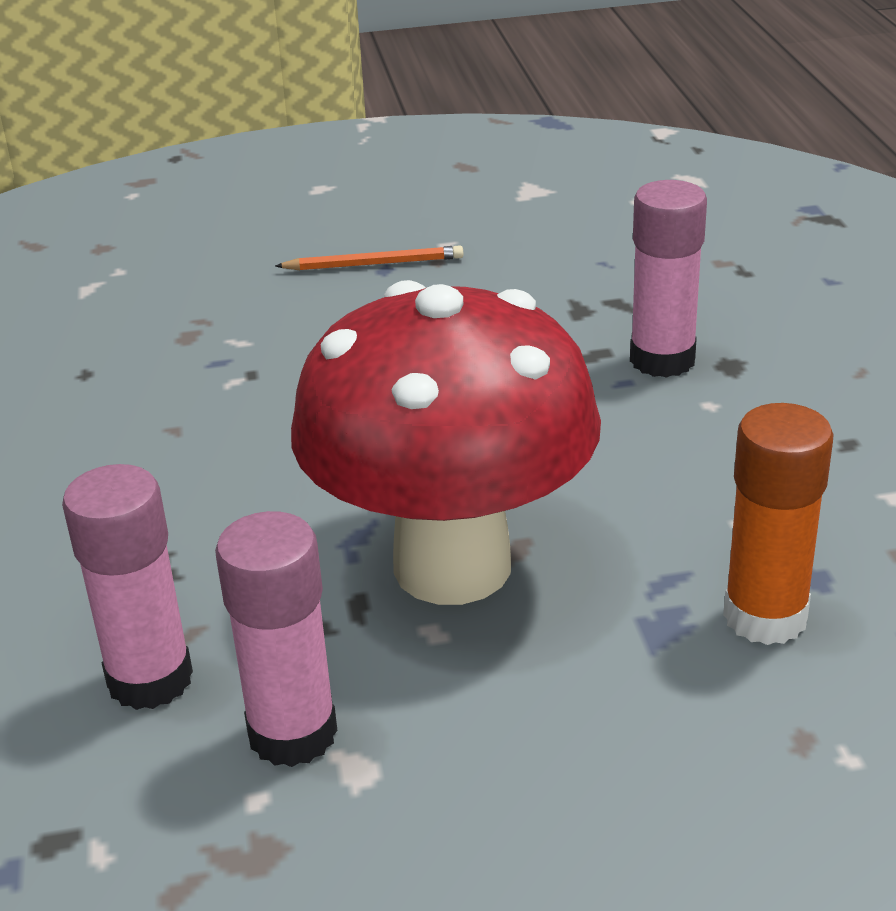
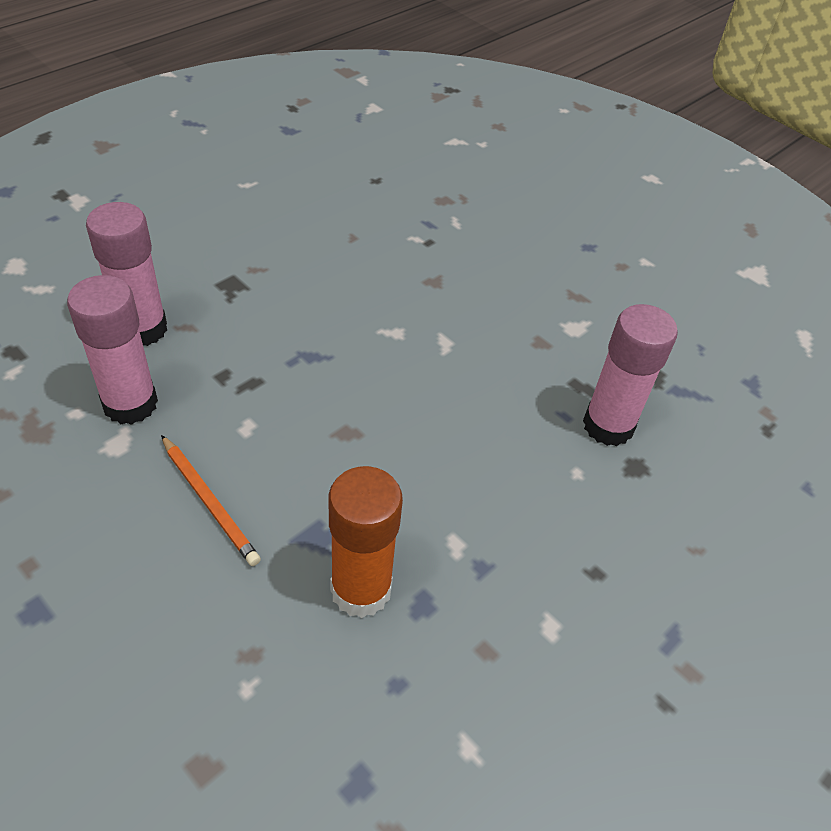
camera: 50 degrees right, 15 degrees up
orange pencil [275,246,464,270] -> orange pencil moved to [161,435,261,566]
red mushroom [291,280,601,605] -> none

